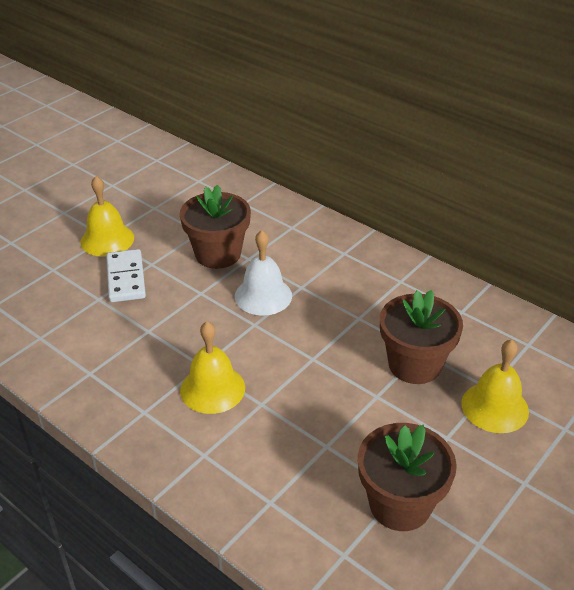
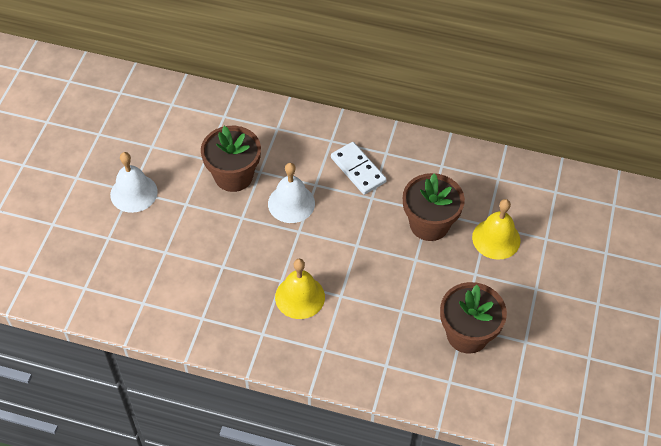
camera: 25 degrees left, 15 degrees up
yellow bell [81,176,134,257] -> white bell [110,152,158,213]
white domino [106,249,146,302] -> white domino moved to [331,142,387,195]

